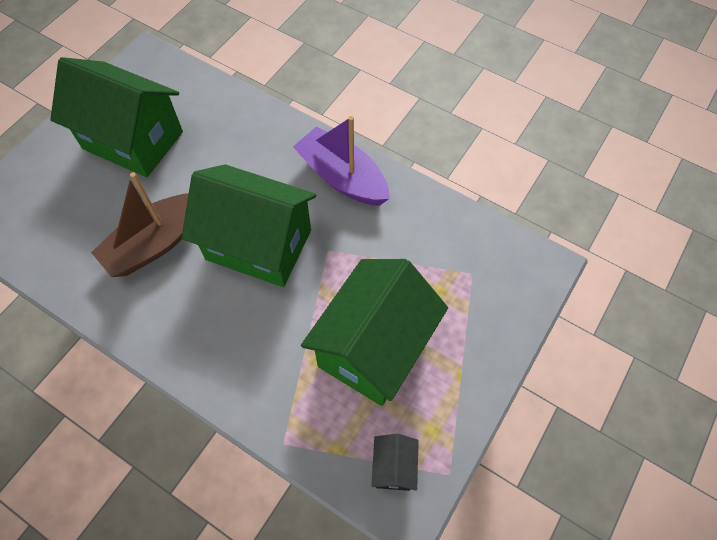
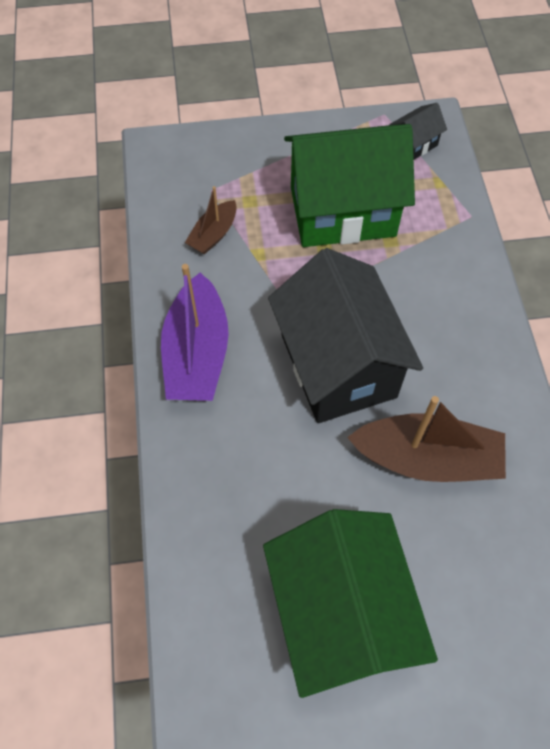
camera: 130 degrees left, 0 degrees up
green house [182,164,316,287] -> black house [268,248,423,423]
none -> brown boat [185,186,237,255]

